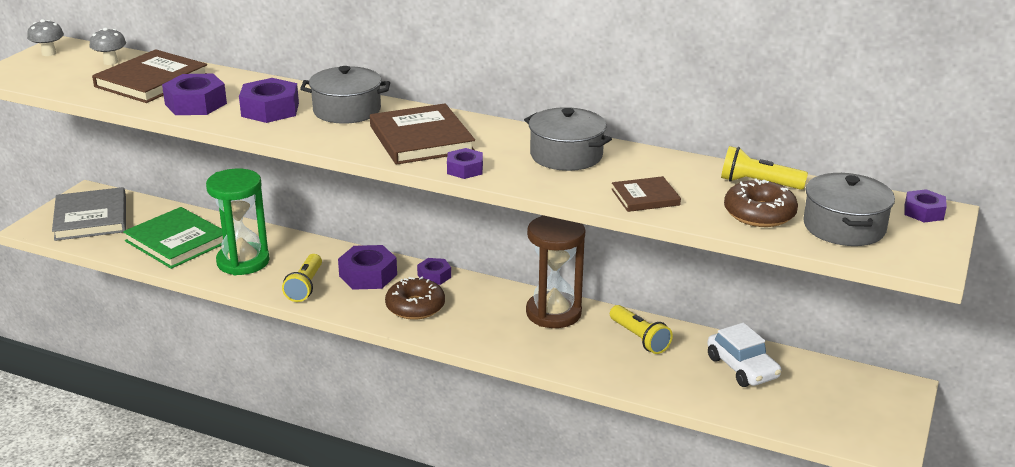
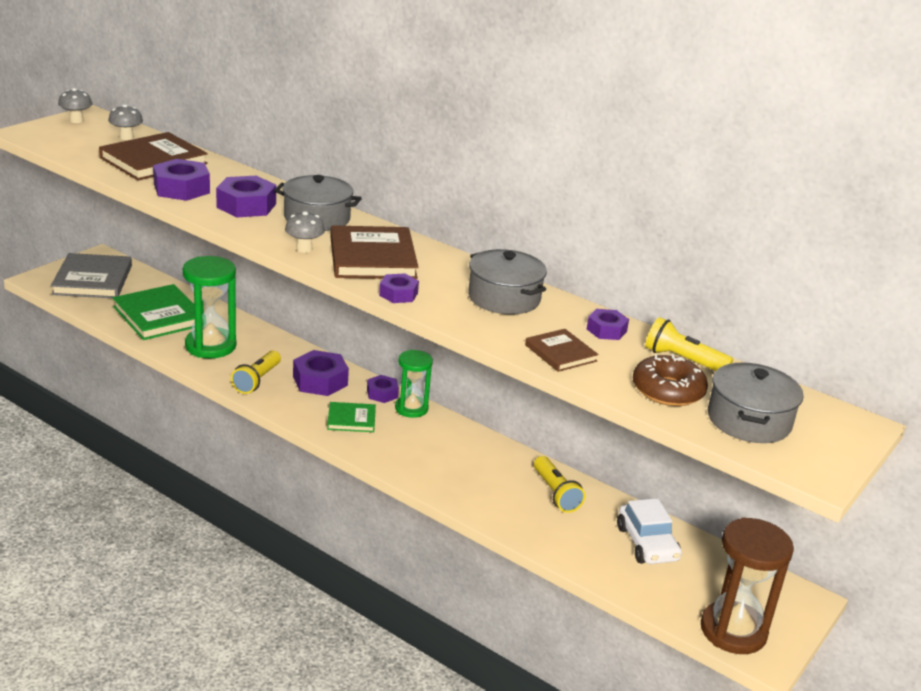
camera: 10 degrees right, 0 degrees up
brown donut [385,277,445,320] -> green book [327,402,376,432]
brown hourglass [526,215,585,328] -> brown hourglass moved to [701,517,794,654]
brown book [611,176,681,212] -> brown book turned 60 degrees clockwise [525,329,599,372]
purple nut [904,189,947,223] -> purple nut moved to [587,309,629,340]
none -> grey mushroom [285,211,325,253]
none -> green hourglass [395,350,433,418]

